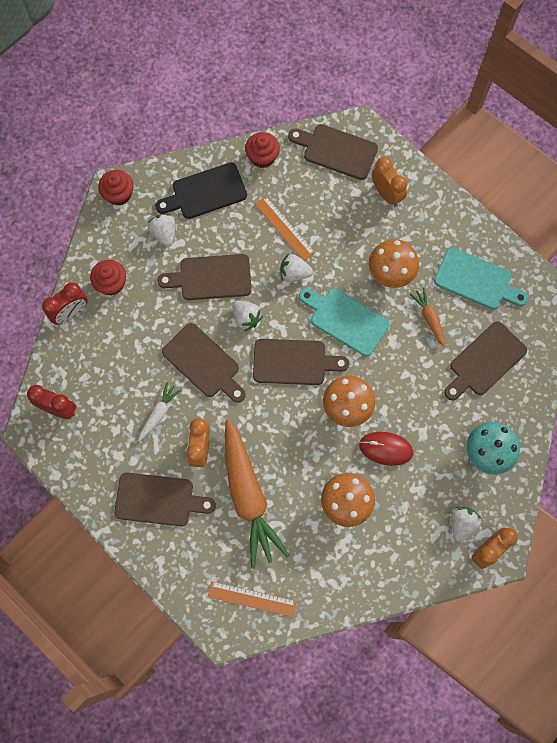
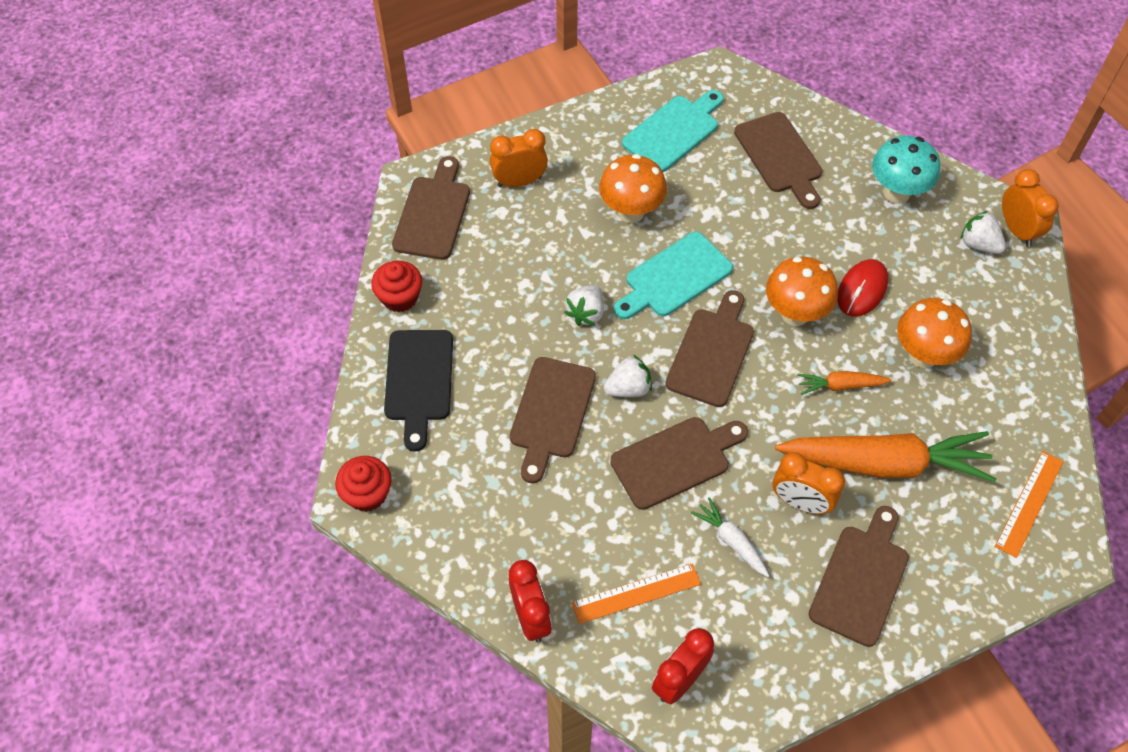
camera: 70 degrees left, 15 degrees down
red cupcake [90,260,126,295] -> none
white strawberry [148,214,175,247] -> none
orange ruler [255,196,315,261] -> orange ruler moved to [572,563,701,624]
brown cutting board [288,124,378,180] -> brown cutting board turned 150 degrees clockwise [392,156,470,260]
orange carrot [410,288,445,347] -> orange carrot moved to [797,371,892,395]

